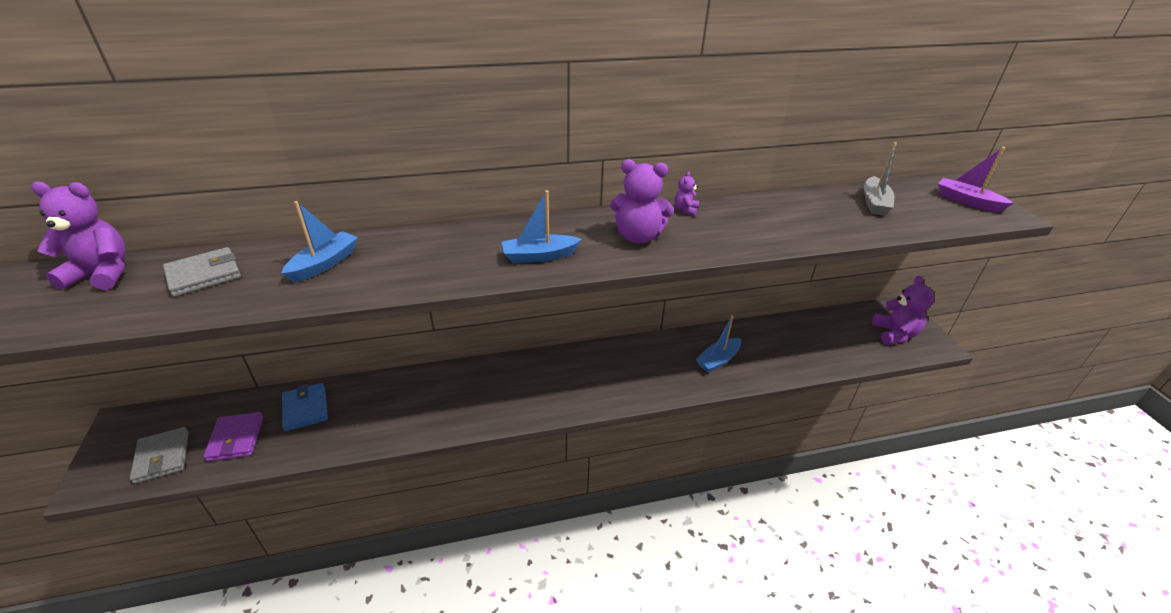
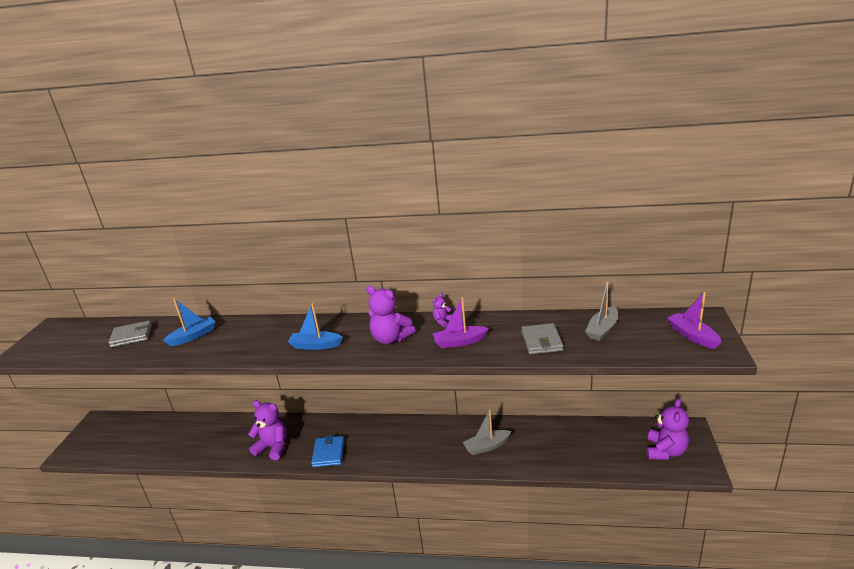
camera: 25 degrees right, 10 degrees down
purple teddy bear [31,182,125,290] -> purple teddy bear moved to [248,400,287,460]
grey wallet [130,427,189,484] -> grey wallet moved to [522,323,563,354]
purple wallet [203,412,263,462] -> none
blue wallet [282,383,328,431] -> blue wallet moved to [311,435,344,467]
blue boat [696,316,741,373] -> grey boat [463,410,511,455]
none -> purple boat [432,297,489,348]

